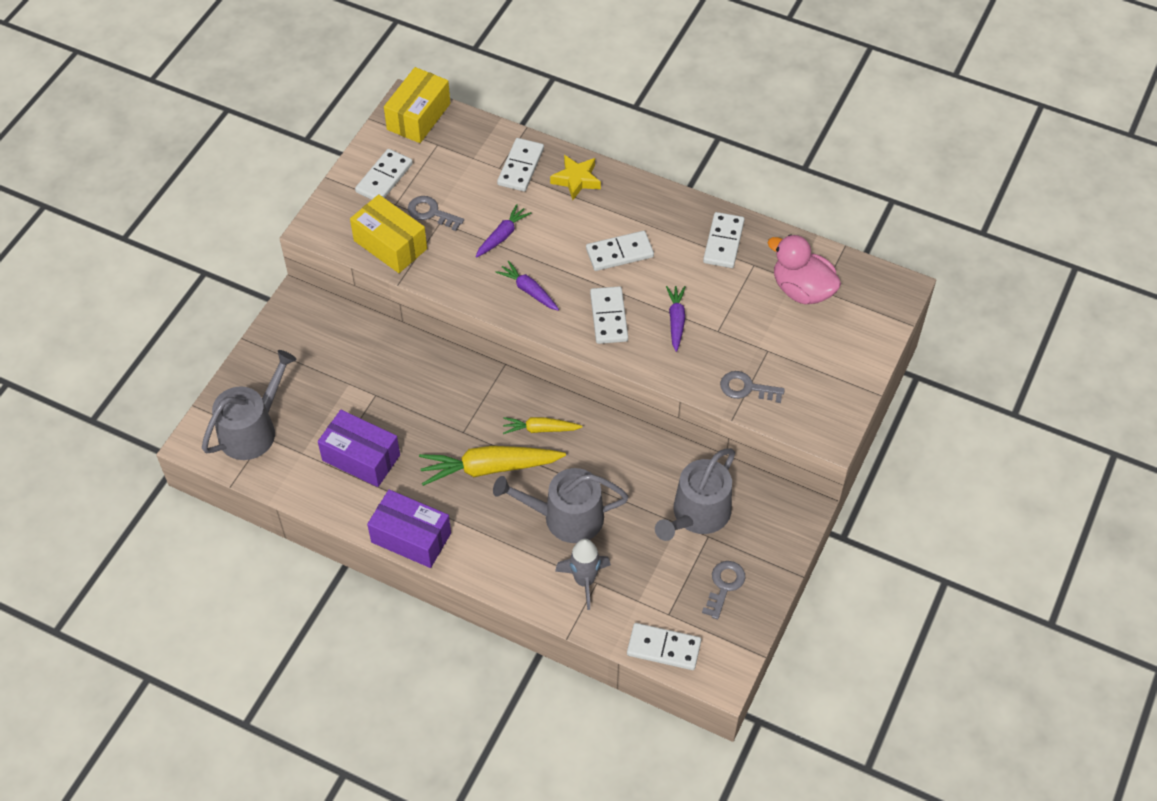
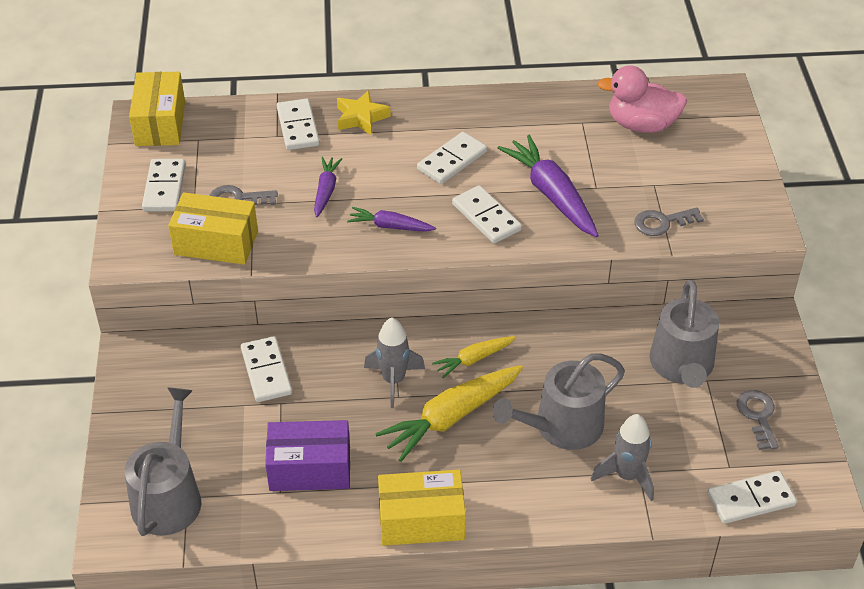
camera: 30 degrees left, 10 degrees down
purple box [367,489,451,568] -> yellow box [378,470,466,546]
purple carrot [666,286,685,352] -> purple carrot [498,135,599,237], size x1.80
white domino [703,212,745,268] -> white domino moved to [241,336,292,402]
none -> grey rocket [364,318,425,408]

